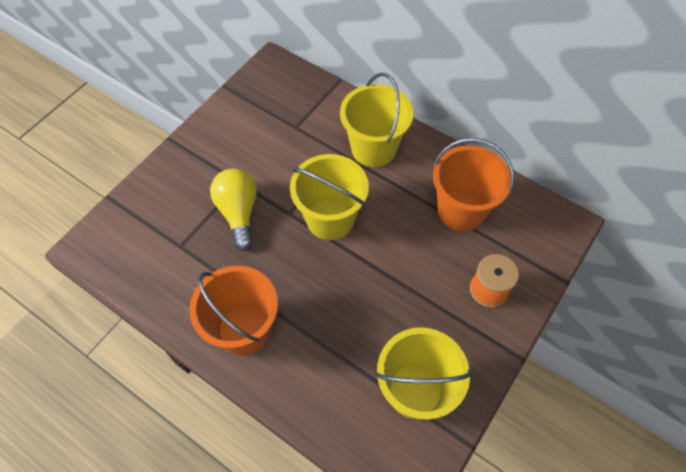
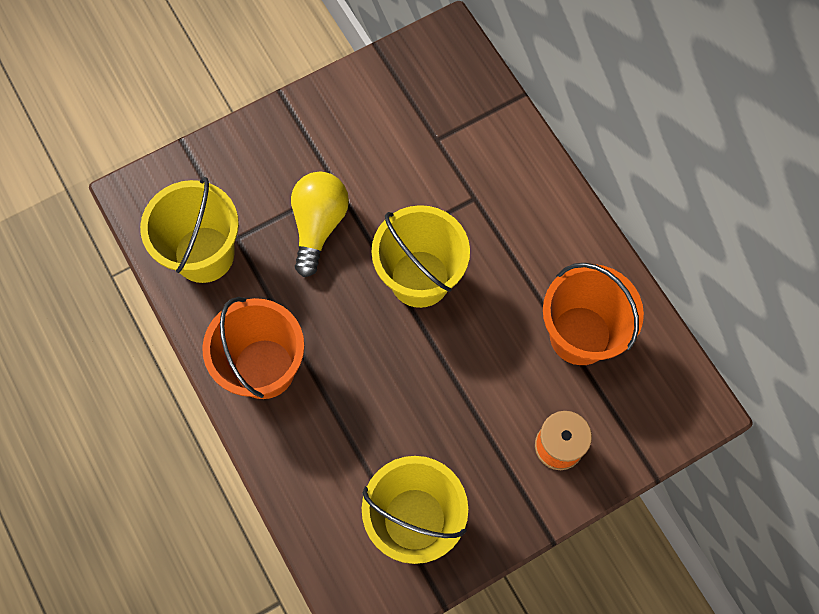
camera: 25 degrees right, 10 degrees up
yellow bucket [340,73,413,167] -> yellow bucket moved to [140,177,239,283]

